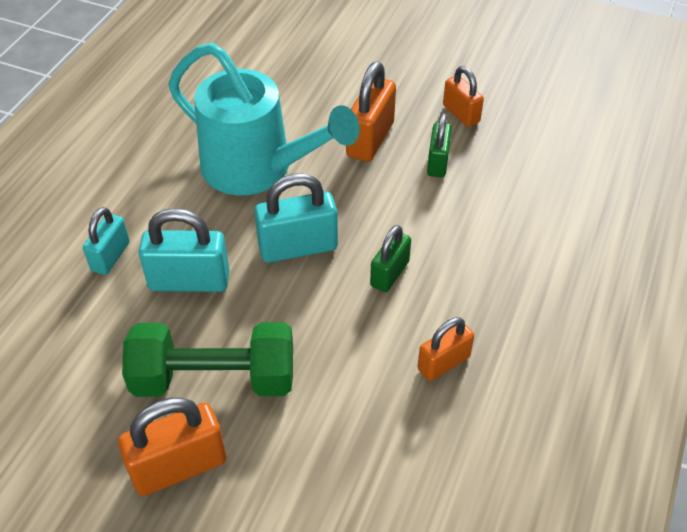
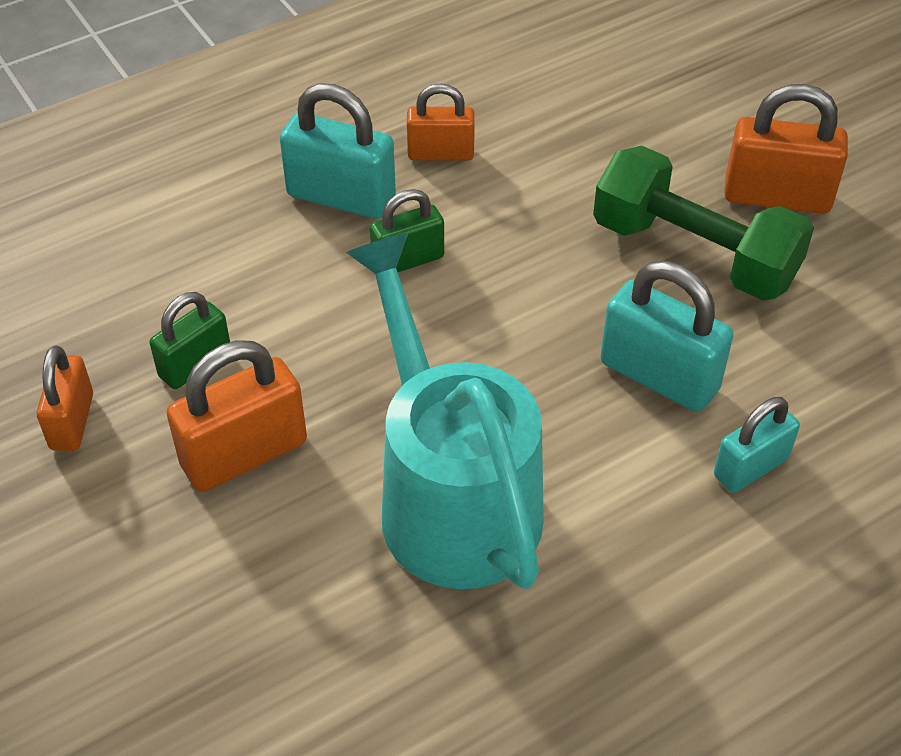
camera: 145 degrees left, 0 degrees up
turquoise padlock [254,173,338,263] -> turquoise padlock moved to [280,83,396,219]

